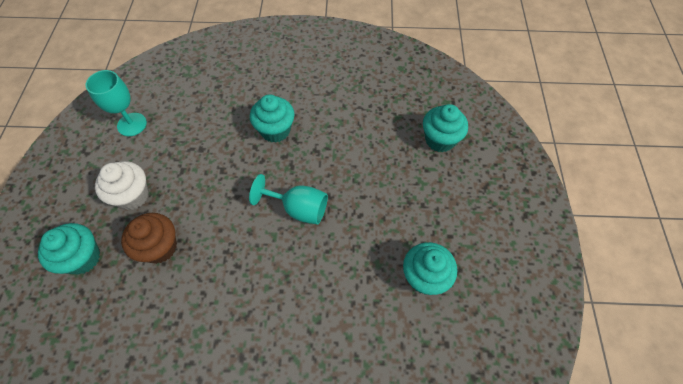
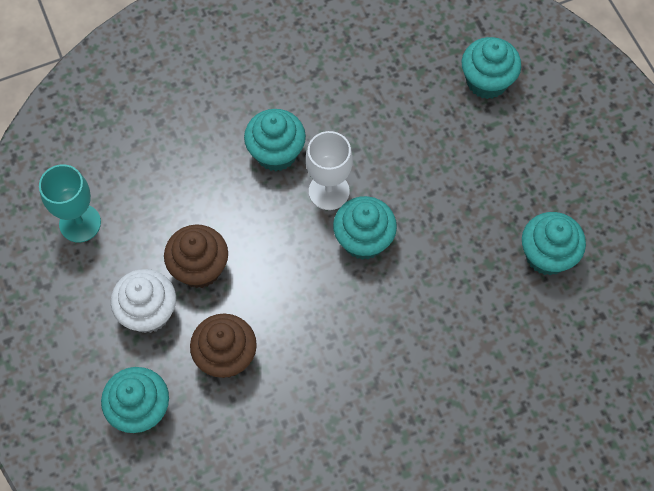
camera: 25 degrees left, 5 degrees up
turquoise goblet [249,174,328,225] -> turquoise cupcake [333,196,397,260]
none -> brown cupcake [164,225,228,288]
none -> white goblet [306,131,353,210]

